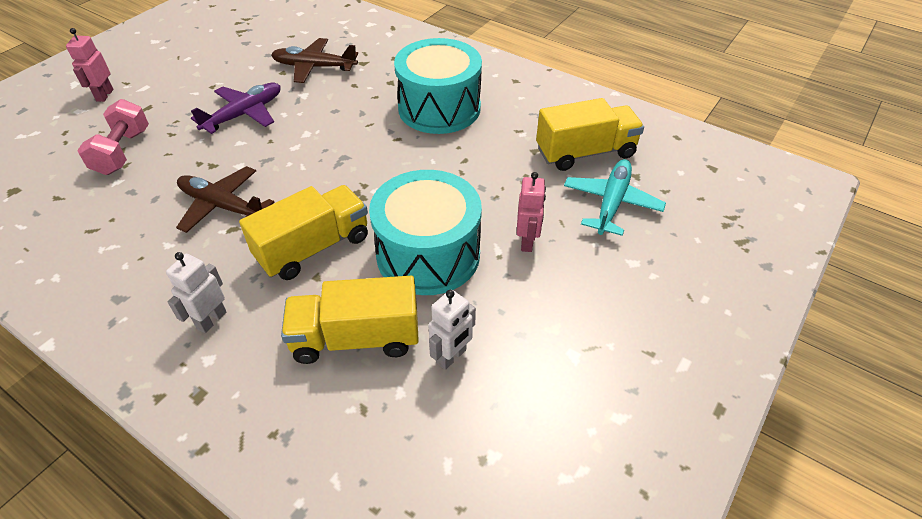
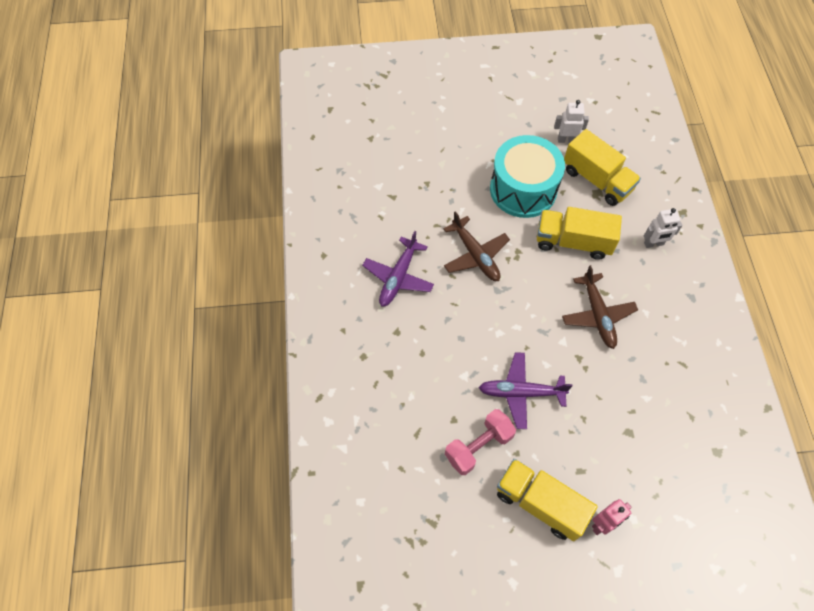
camera: 130 degrees left, 15 degrees up
pink dumbbell [77,99,149,175] -> pink dumbbell moved to [445,409,516,475]
brown plane [271,38,358,83] -> brown plane moved to [443,211,510,281]
turquoise drum [394,38,482,134] -> purple plane [362,231,434,307]
pink robot [517,172,546,252] -> none
yellow truck [536,98,644,171] -> yellow truck moved to [497,459,598,541]
turquoise plane [564,159,666,236] -> none

